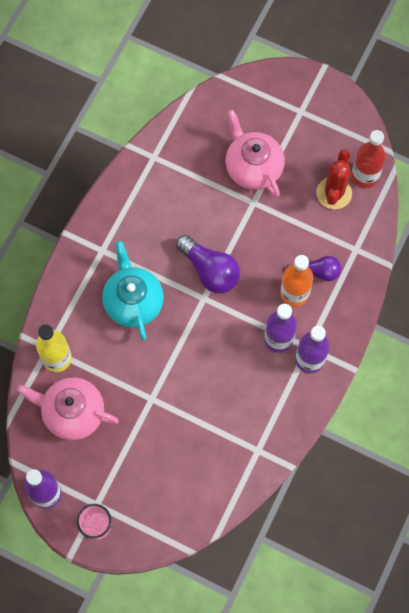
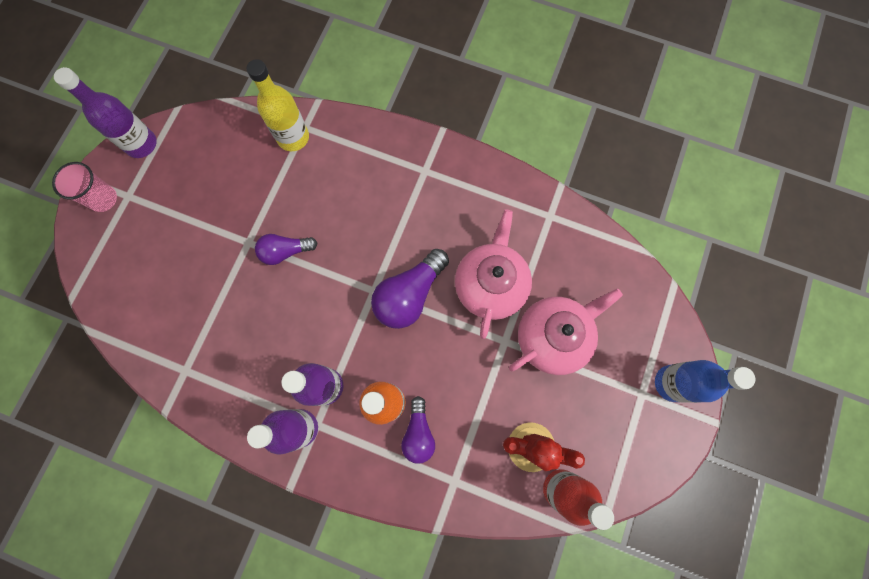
camera: 85 degrees right, 5 degrees up
pink teapot [17,378,119,440] -> pink teapot moved to [455,210,532,339]
turquoise teapot [102,241,164,341] -> none
none -> purple light bulb [255,234,318,265]
none -> blue bottle [655,360,755,403]

